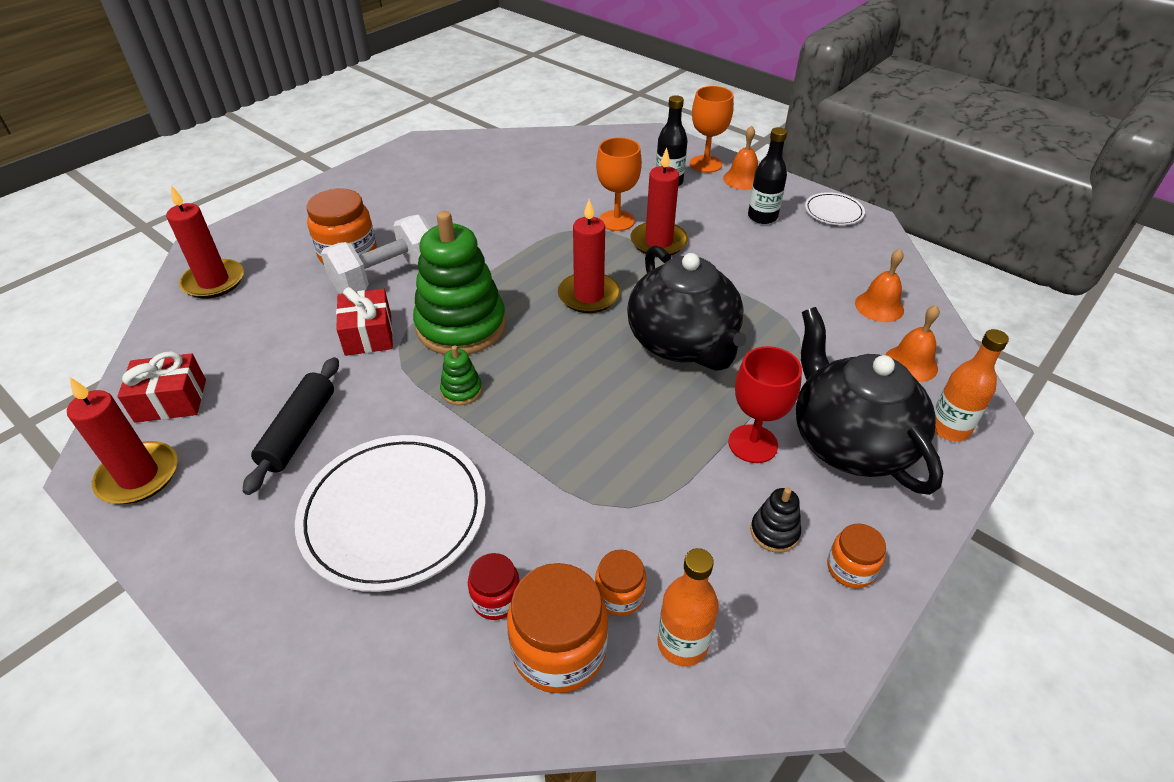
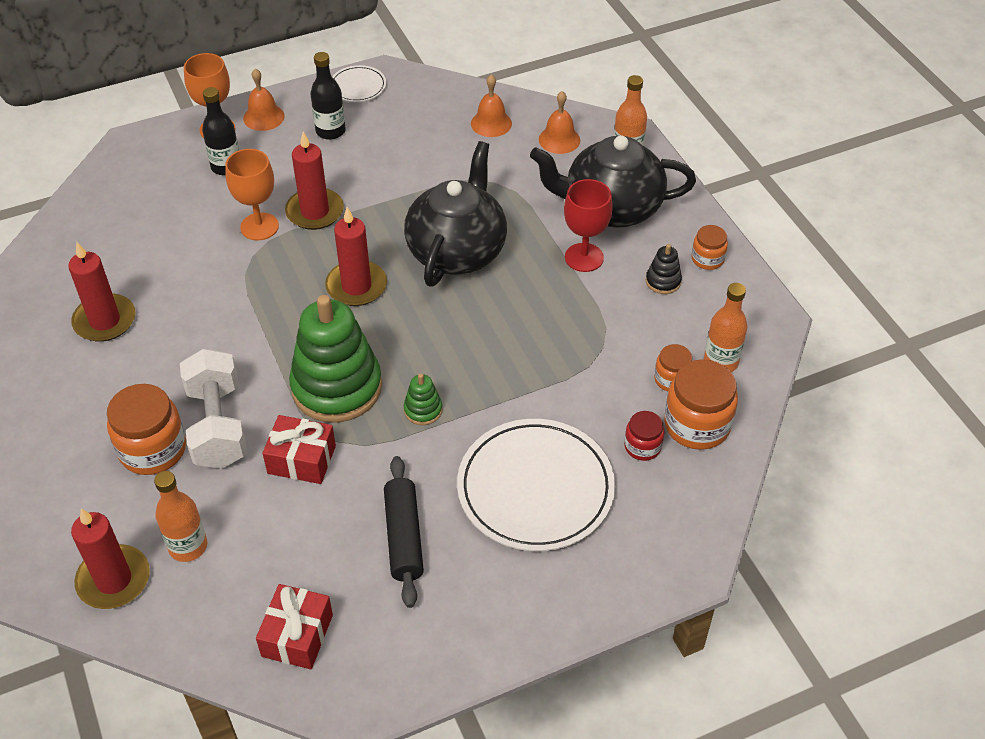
camera: 65 degrees left, 5 degrees up
red candle [67,377,178,504] -> red candle moved to [68,242,136,342]
black rolling pin [243,357,339,495] -> black rolling pin turned 45 degrees clockwise [384,456,424,608]
black teapot [627,245,746,371] -> black teapot turned 75 degrees counterclockwise [404,141,507,286]
none -> orange bottle [154,471,207,562]

